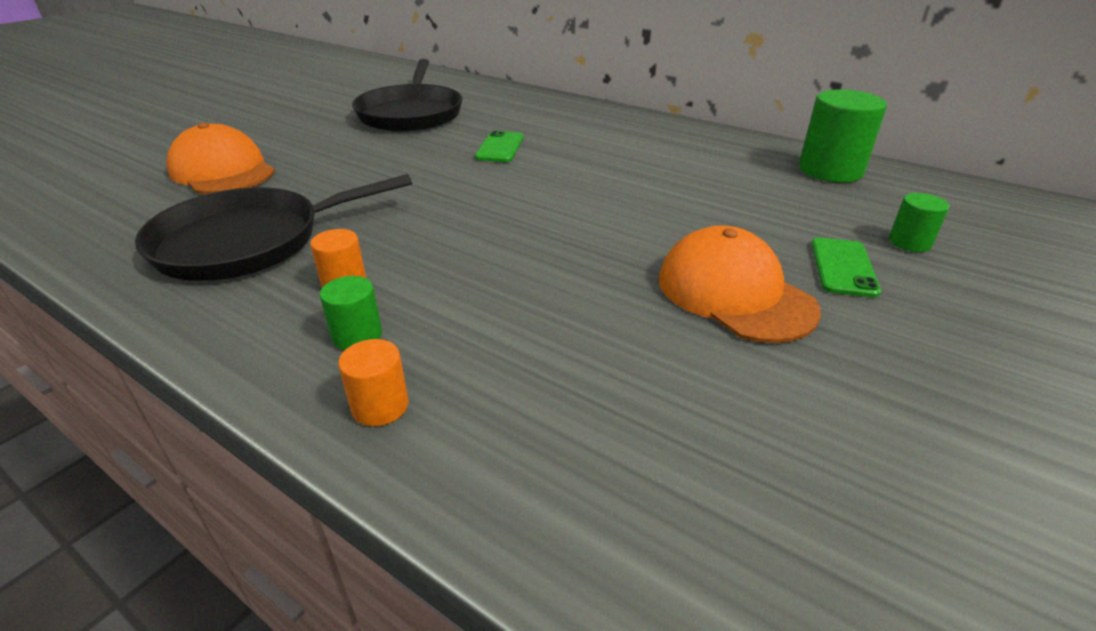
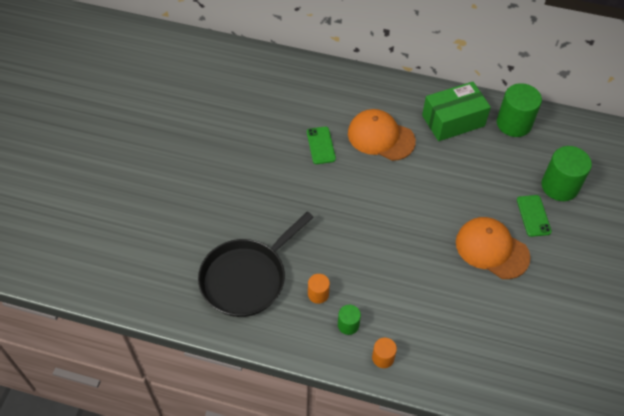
camera: 20 degrees left, 20 degrees up
orange cap [166,123,275,194] -> orange cap moved to [348,109,416,161]
black pan [352,59,462,132] -> none
green cylinder [889,193,949,252] -> green cylinder [542,146,592,201], size x1.93
none -> green box [422,82,491,141]

